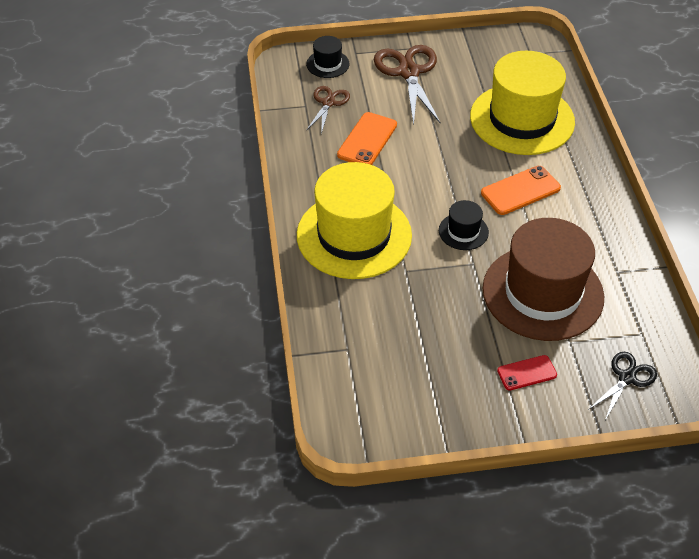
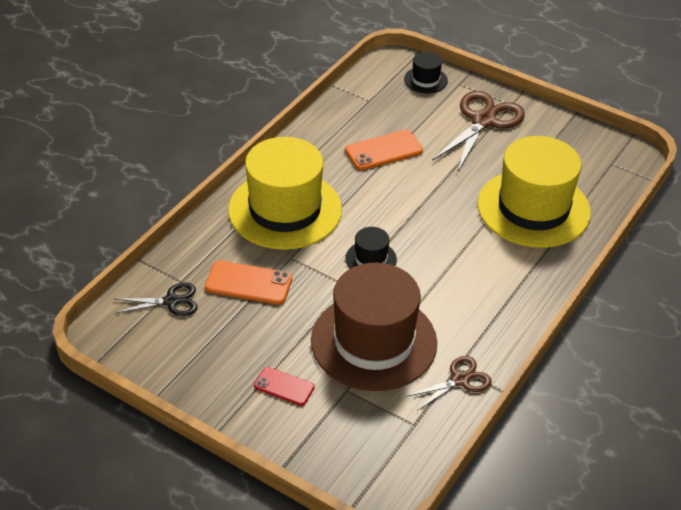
camera: 40 degrees right, 5 degrees down
brown scissors [306,86,350,134] -> brown scissors moved to [406,356,492,411]
orange phone [481,166,561,215] -> orange phone moved to [205,260,292,305]
black scissors [588,352,657,420] -> black scissors moved to [115,282,198,316]

